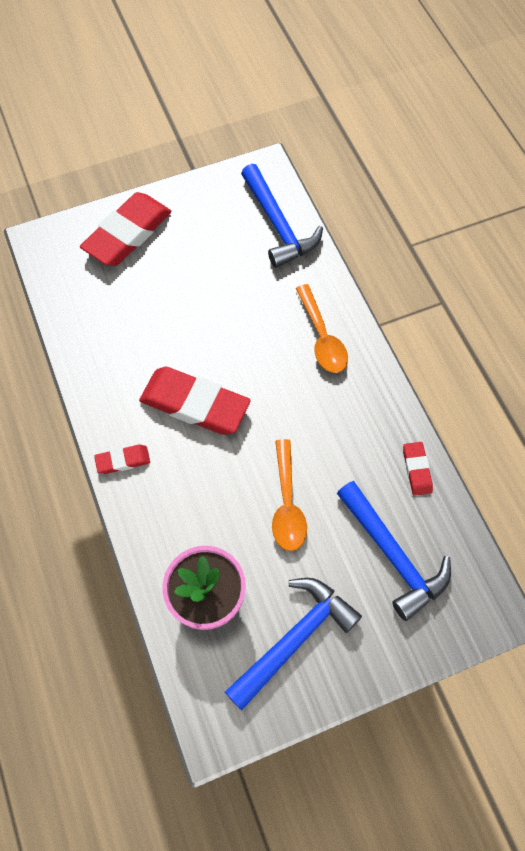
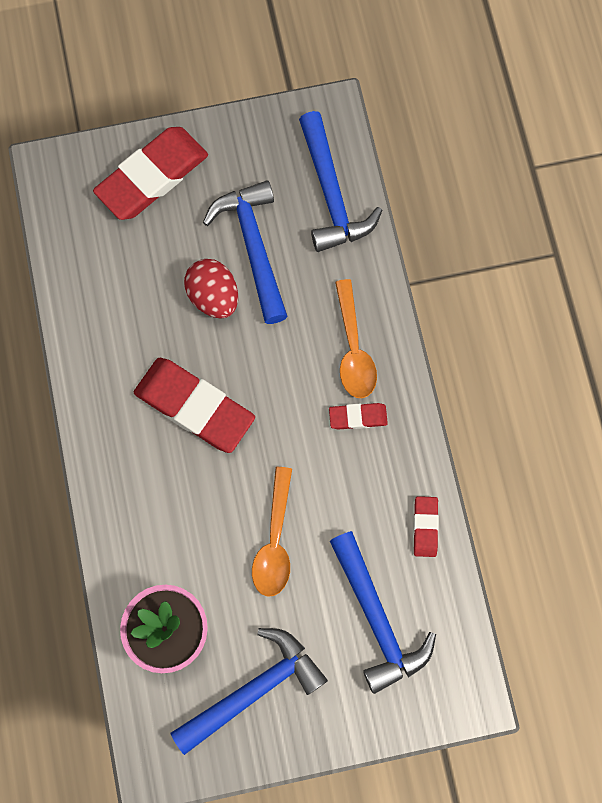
camera: 10 degrees right, 10 degrees up
red eraser [94,445,150,474] -> red eraser moved to [329,403,388,430]
none -> red egg [184,259,238,319]
none -> blue hammer [203,180,288,324]

